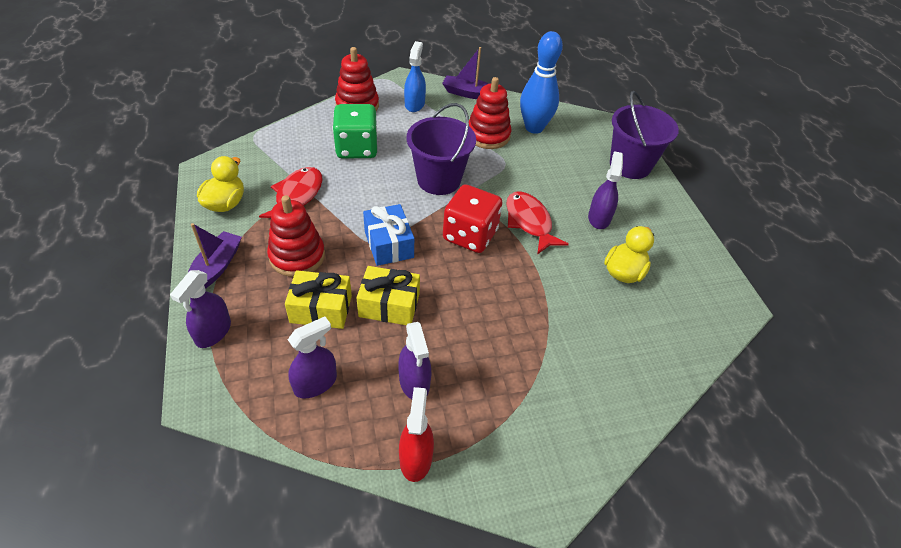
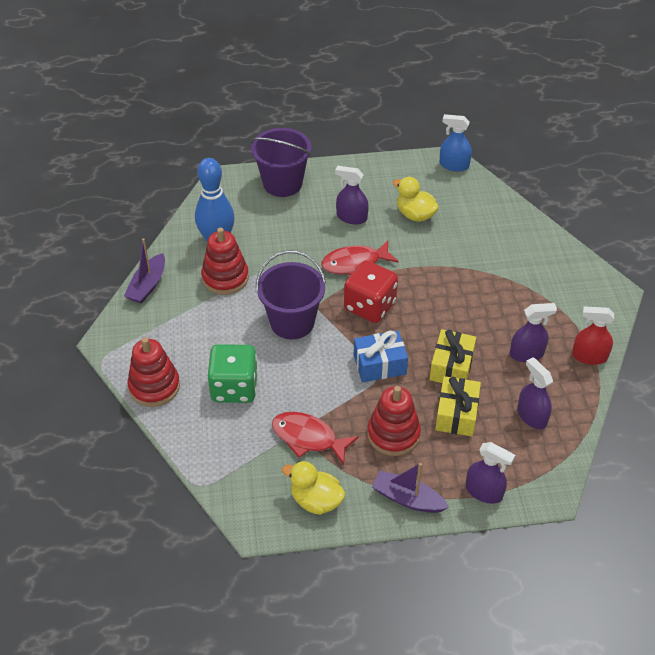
camera: 80 degrees left, 0 degrees up
blue spray bottle [404,41,426,112] -> blue spray bottle moved to [439,114,472,172]

